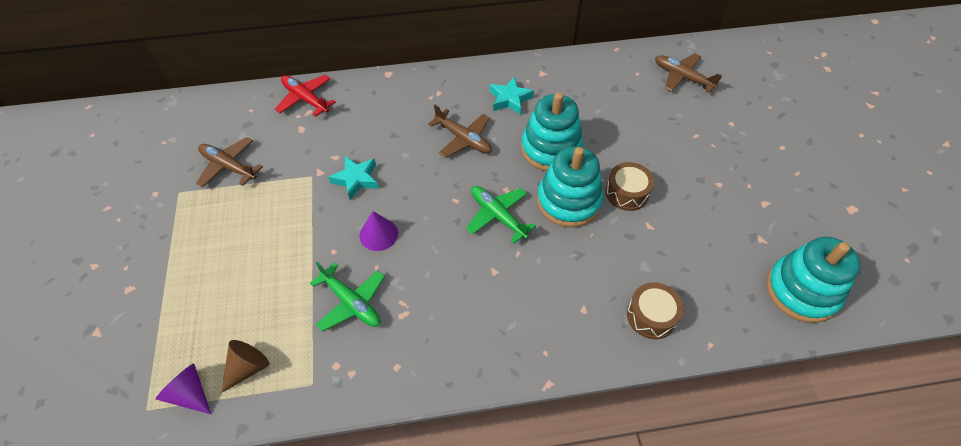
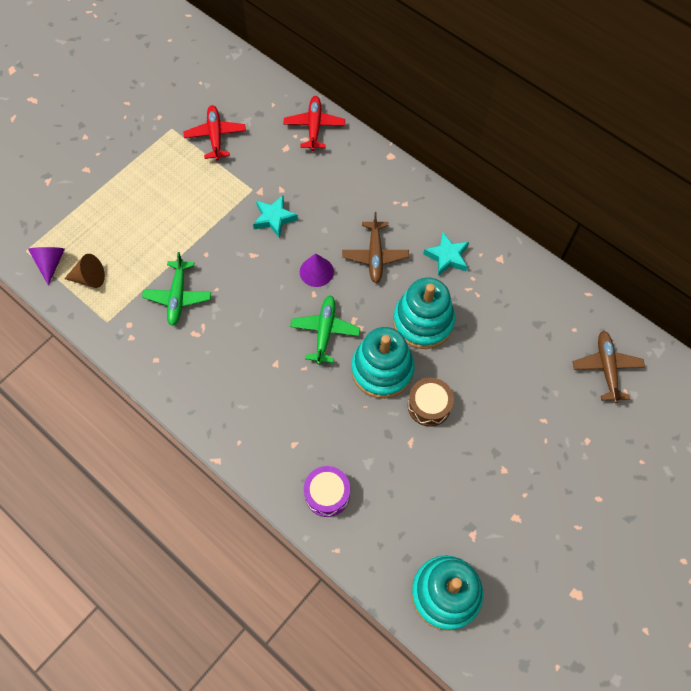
camera: 50 degrees right, 10 degrees up
brown plane [196,137,263,187] -> red plane [183,105,246,161]
purple cone [360,211,398,251] -> purple cone moved to [300,253,334,287]
brown drum [627,282,684,339] -> purple drum [304,466,350,517]

